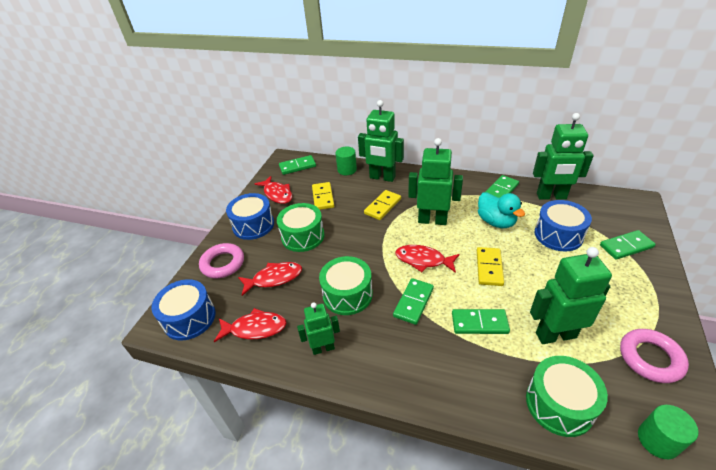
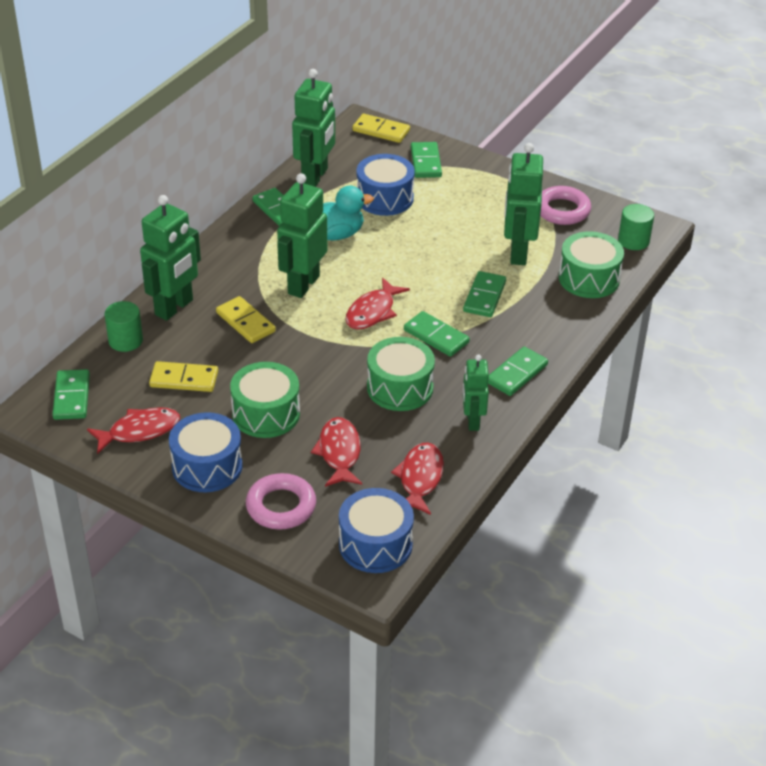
camera: 80 degrees left, 0 degrees up
yellow domino [477,247,504,286] -> yellow domino moved to [353,114,410,143]
none -> green domino [488,346,548,396]

